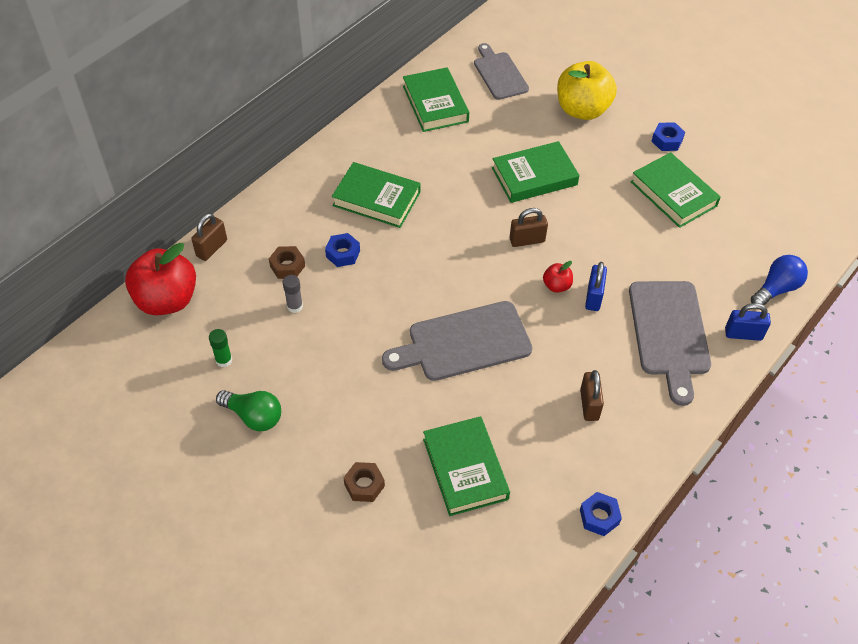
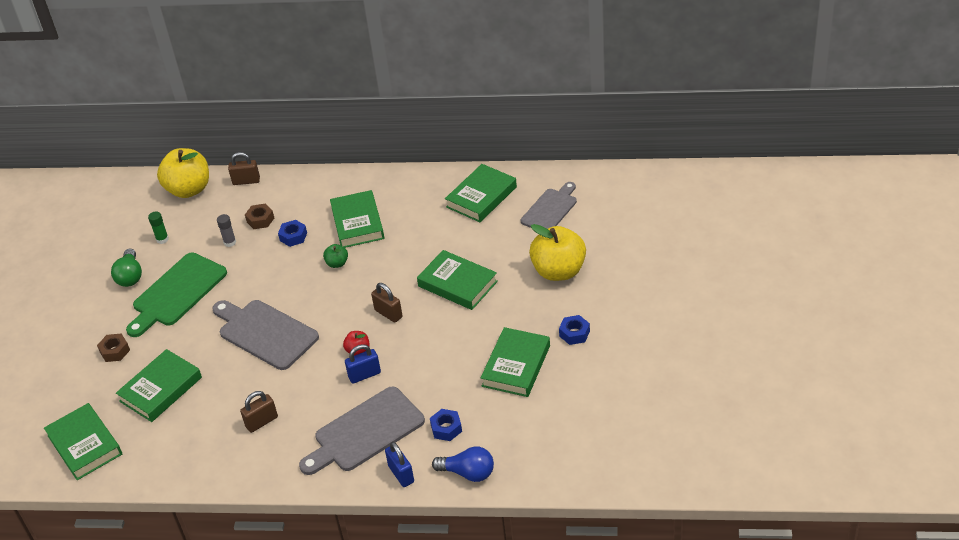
camera: 60 degrees right, 10 degrees down
red apple [125,243,196,315] -> yellow apple [157,148,209,198]
blue nut [580,492,622,536] -> blue nut moved to [430,409,462,441]
none -> green book [44,403,122,480]
none -> green cutting board [126,253,227,337]
none -> green apple [323,244,348,268]

